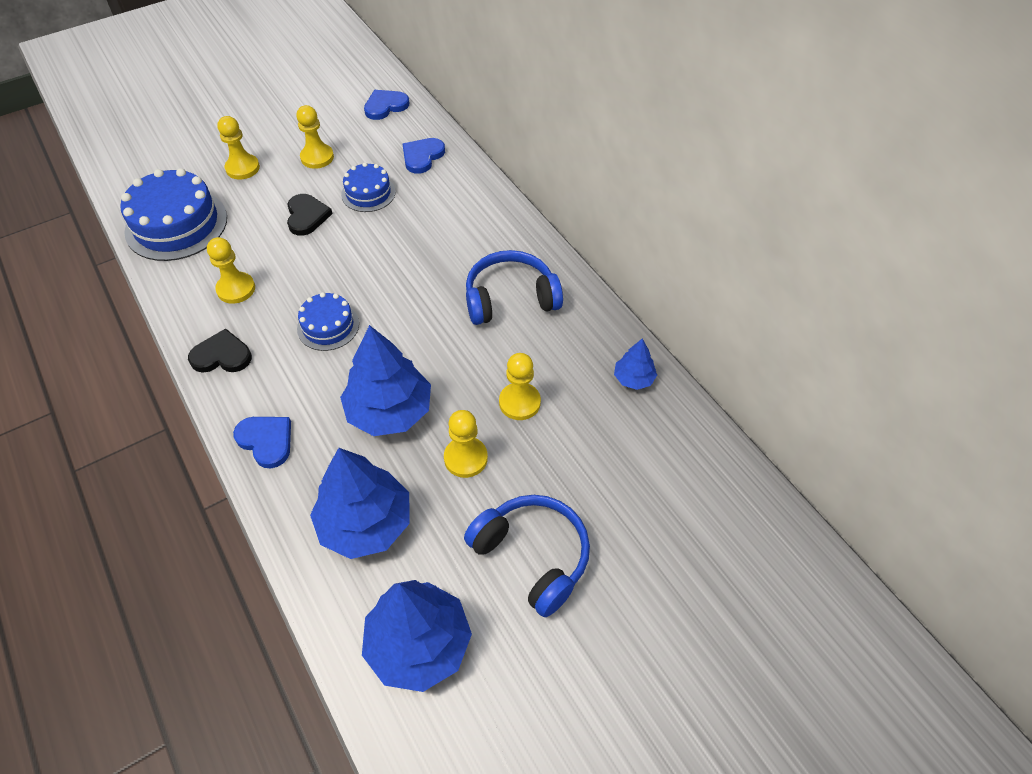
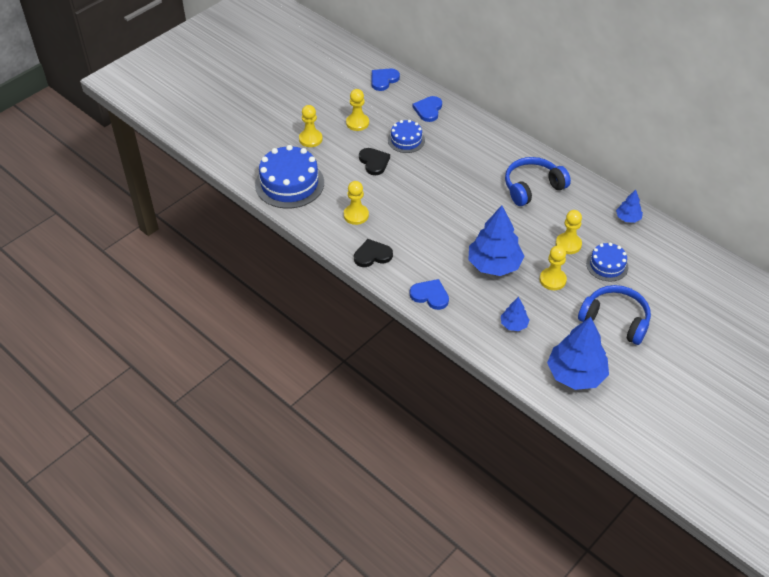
camera: 15 degrees left, 5 degrees down
blue cake [297,292,359,351] -> blue cake moved to [586,243,628,281]
blue tree [310,448,409,559] -> blue tree [501,297,529,331], size x0.49

